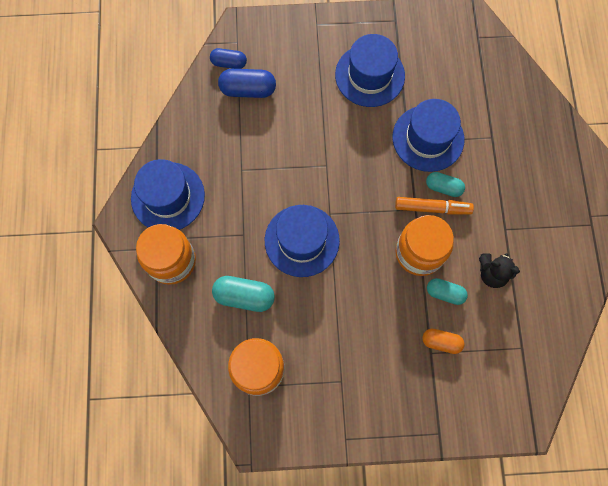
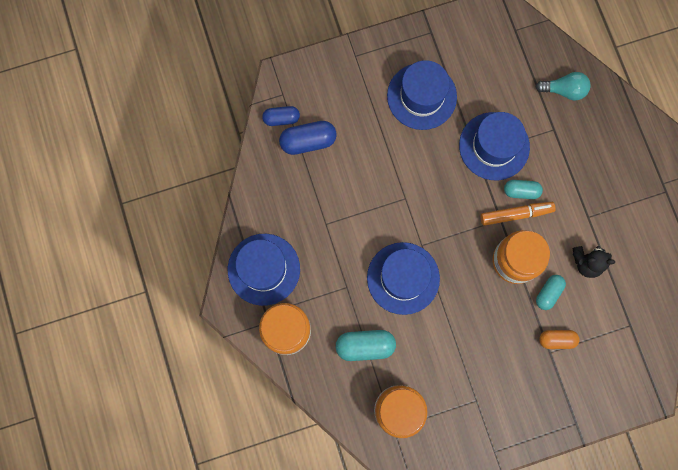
camera: 15 degrees left, 5 degrees up
turquoise capsule [427,278,468,305] -> turquoise capsule turned 60 degrees counterclockwise [536,275,566,310]
none -> turquoise light bulb [536,72,591,100]

